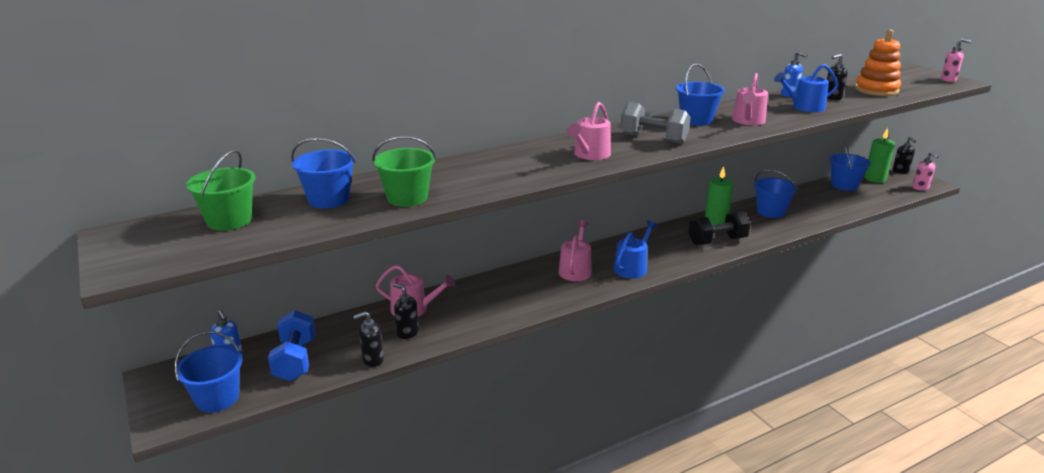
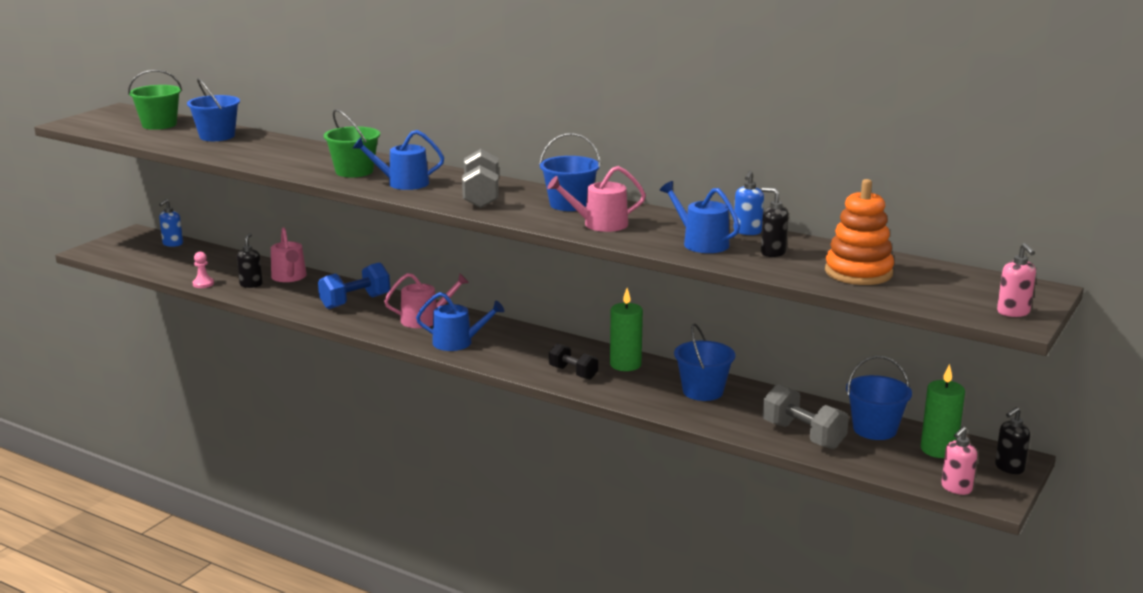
camera: 60 degrees right, 5 degrees down
blue bucket [175,331,242,412] -> none
blue dumbbell [268,310,316,381] -> blue dumbbell moved to [318,262,390,309]
black soap dispenser [353,311,384,367] -> pink pawn [192,252,214,288]
green bucket [372,136,436,207] -> green bucket moved to [324,109,380,177]
pink watering can [567,102,611,160] -> blue watering can [353,130,444,190]
black dumbbell [688,211,751,245] -> black dumbbell [549,343,598,380], size x0.66
none -> grey dumbbell [763,384,849,449]

